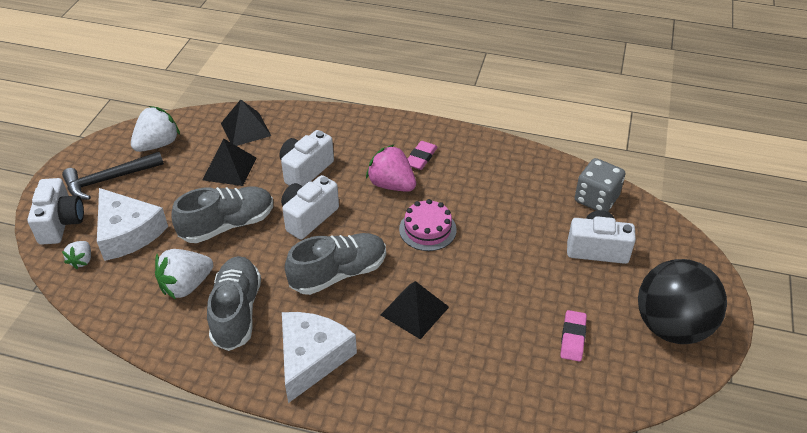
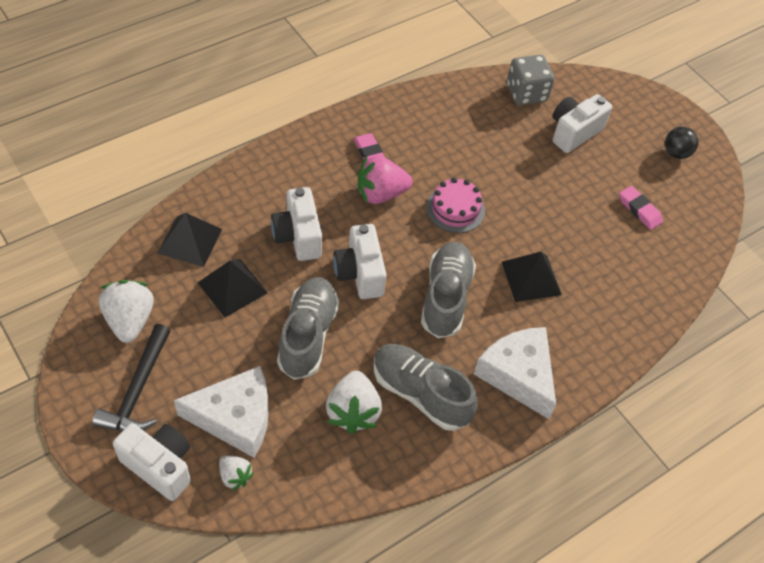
camera: 55 degrees left, 10 degrees up
black ball [638,259,727,344] -> black ball [665,127,698,159], size x0.45

